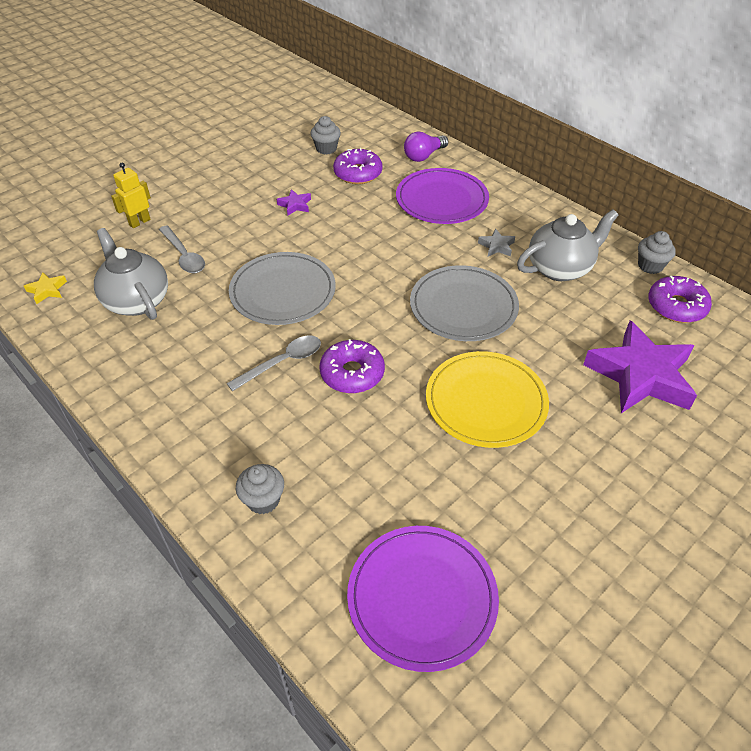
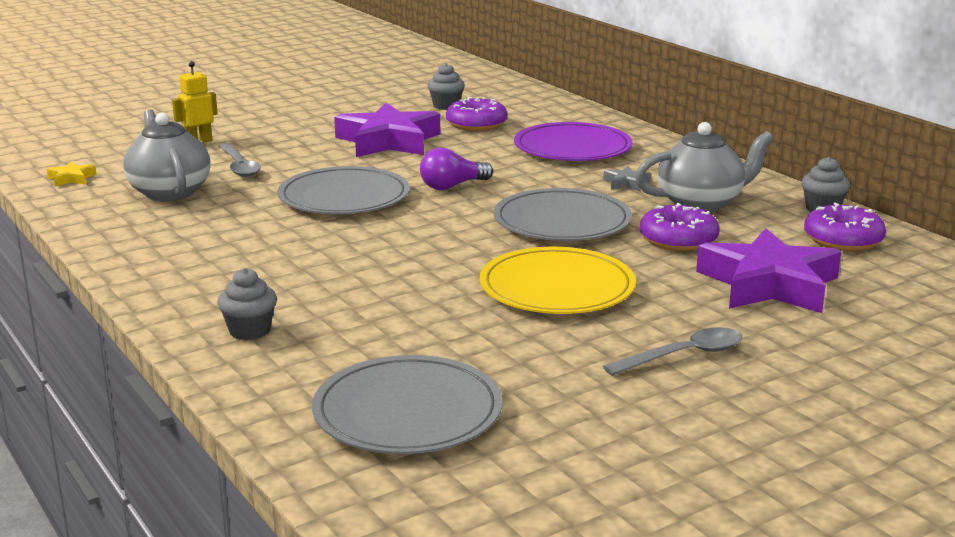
camera: 10 degrees right, 25 degrees down
grey spoon [227,336,321,391] -> grey spoon moved to [603,327,742,376]
purple star [277,189,311,215] -> purple star [334,103,440,157], size x2.47
purple donut [320,339,385,393] -> purple donut moved to [640,203,719,251]
purple plate [347,526,499,672] -> grey plate [312,355,502,454]
purple light bulb [404,132,448,162] -> purple light bulb moved to [420,148,493,190]

